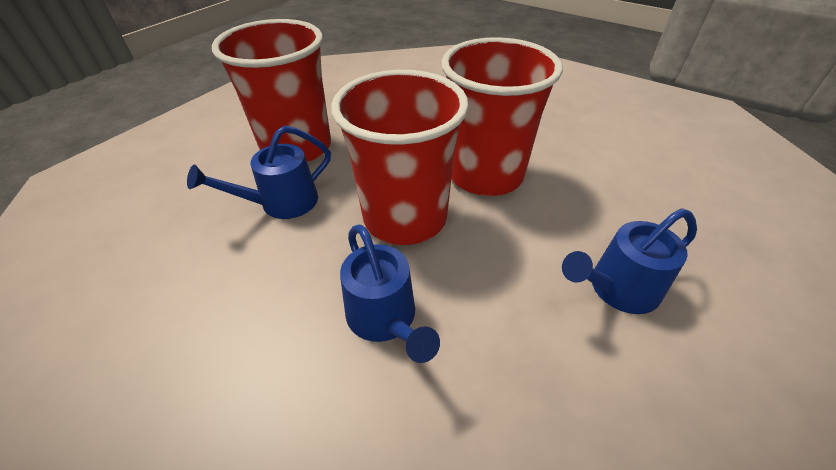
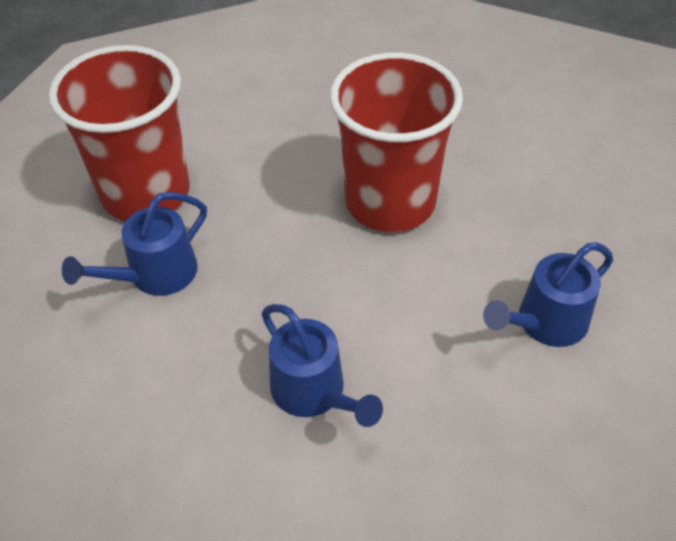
camera: 10 degrees left, 5 degrees up
red cup [331,70,469,245] -> none

